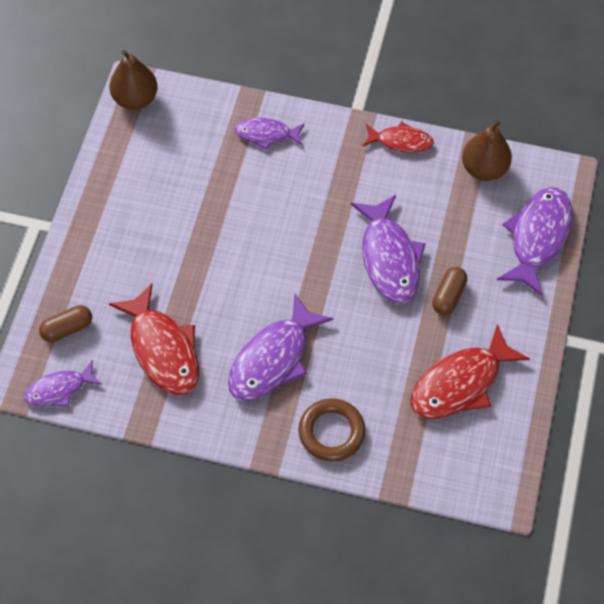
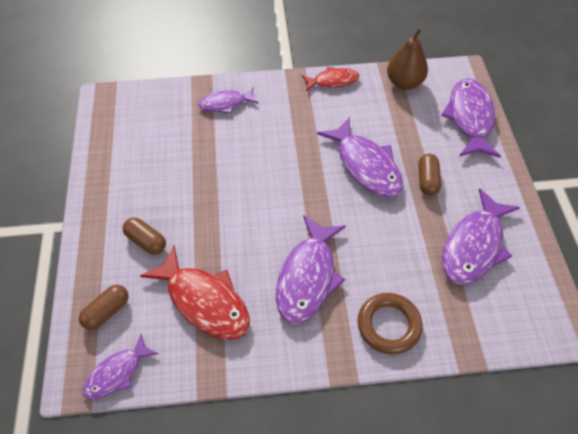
camera: 20 degrees left, 5 degrees down
brown pear [109,50,158,110] -> none
red fish [410,324,530,419] -> purple fish [442,188,520,285]
none -> brown capsule [123,217,166,255]

